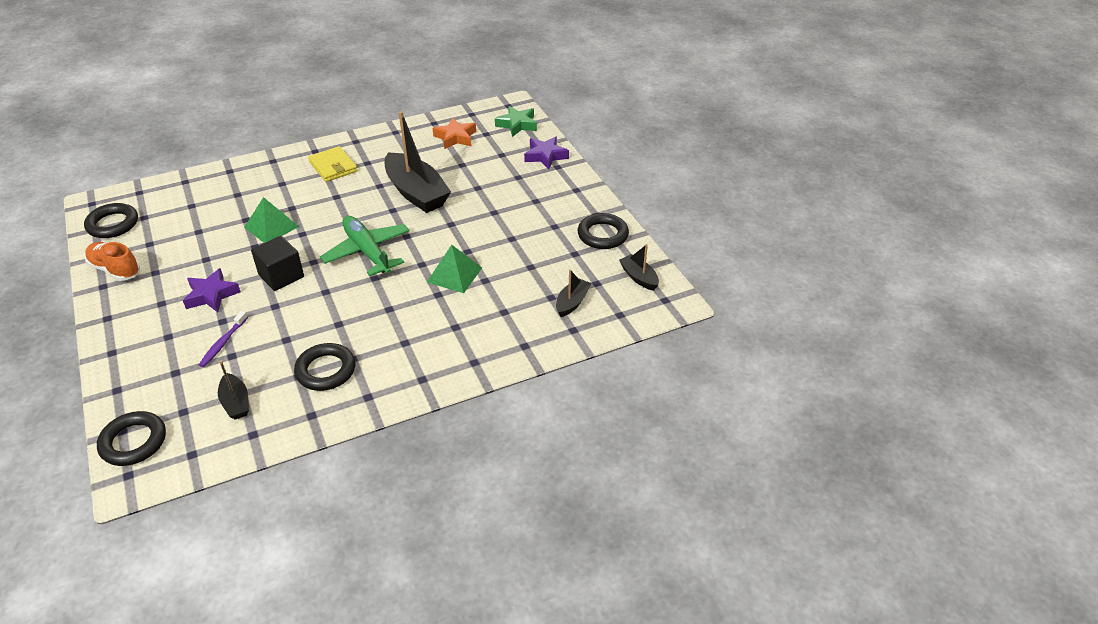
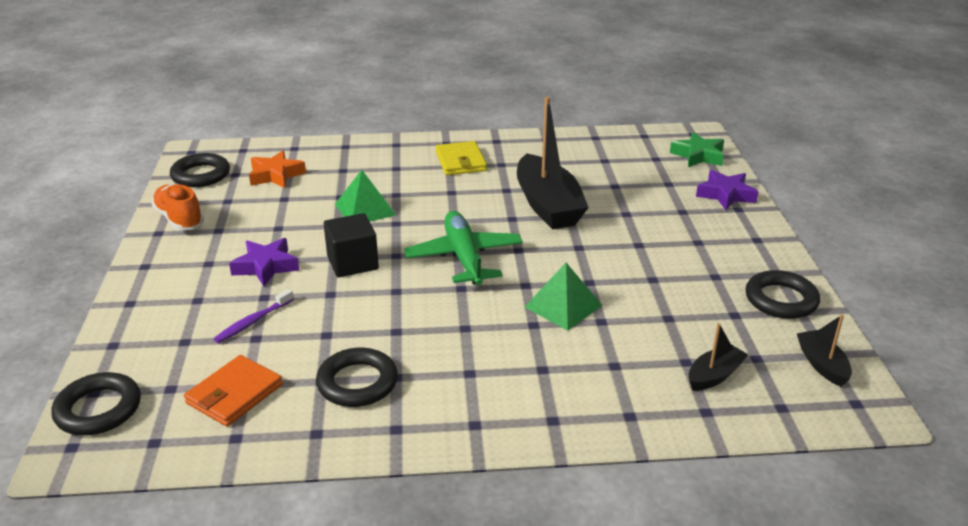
camera: 20 degrees right, 10 degrees down
black boat [218,361,249,420] -> orange wallet [184,355,283,427]
orange star [433,117,476,149] -> orange star moved to [249,151,306,188]

